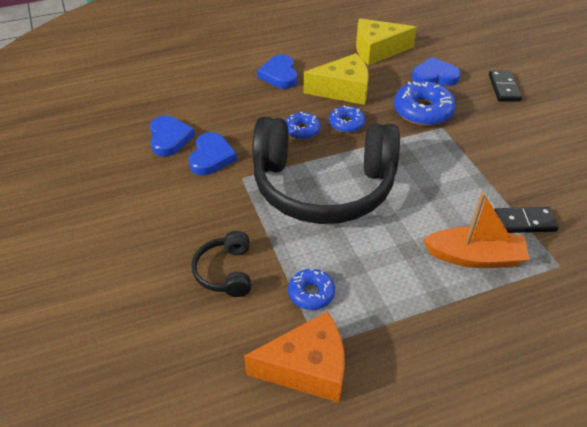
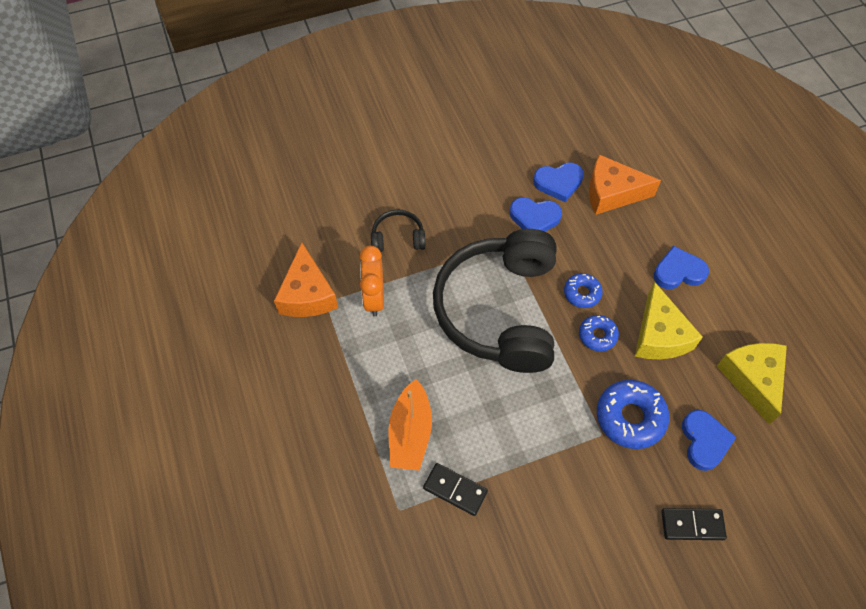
camera: 90 degrees right, 15 degrees up
blue donut [288,269,335,310] -> orange clock [360,245,384,316]
black domino [494,207,559,233] -> black domino turned 60 degrees counterclockwise [423,463,488,516]
none -> orange cheese [589,155,661,215]

